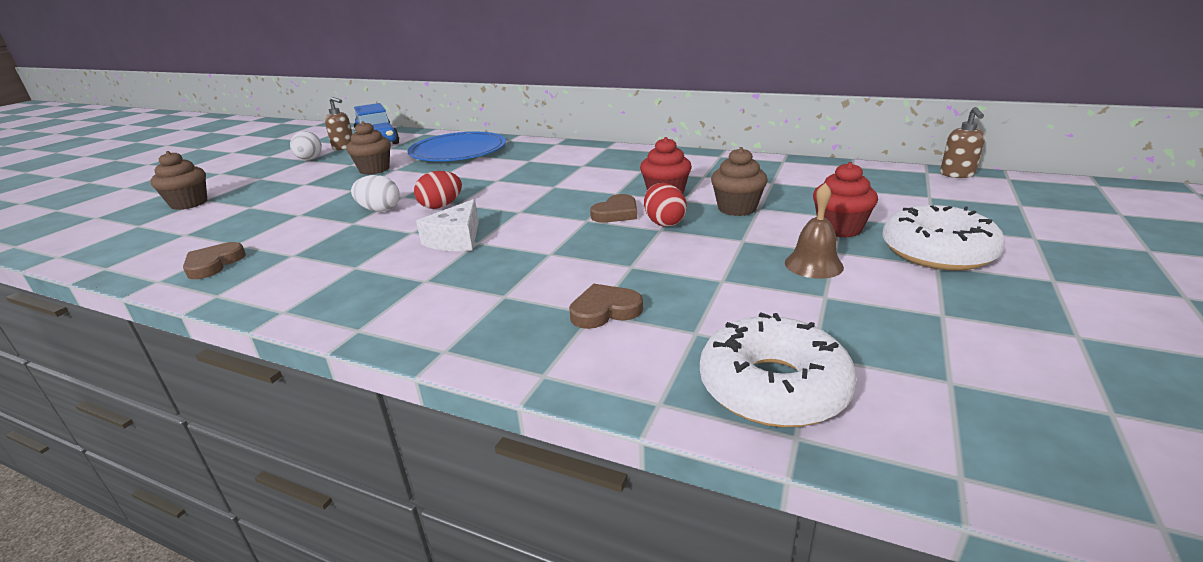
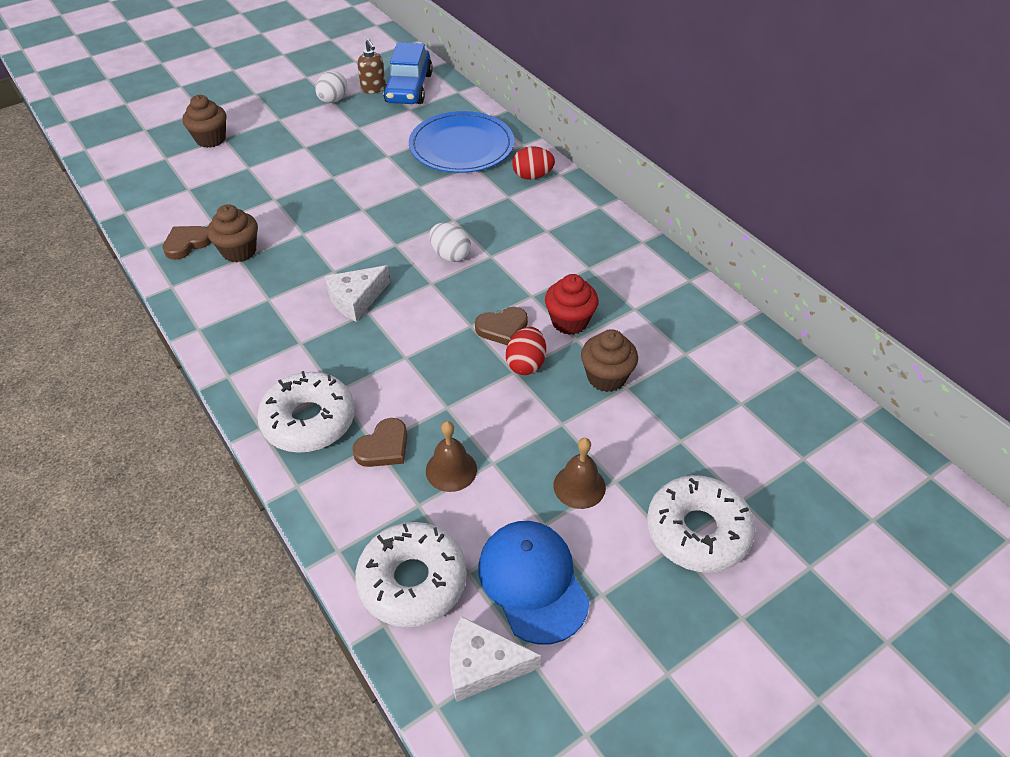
camera: 30 degrees right, 20 degrees up
brown cupcake [346,121,391,175] -> brown cupcake moved to [207,204,258,262]
white egg [351,175,399,212] -> white egg moved to [430,223,471,262]
red egg [414,171,462,209] -> red egg moved to [512,146,555,180]
brown heart [569,284,643,329] -> brown heart turned 120 degrees clockwise [352,418,407,467]
red cupcake [813,162,878,238] -> none
brown soap dispenser [940,107,985,178] -> none
none -> white donut [257,371,355,453]
none -> brown bell [426,421,477,492]
none -> white cheese [450,616,541,702]
none -> blue cap [478,521,590,645]

